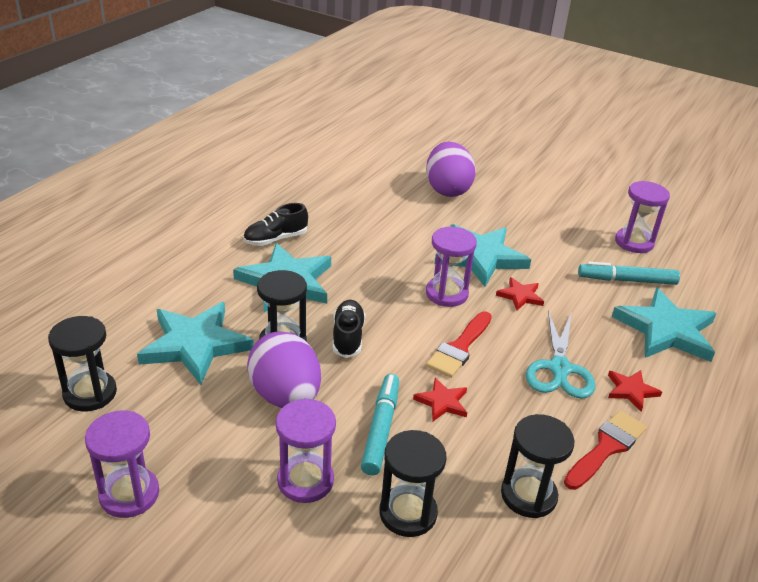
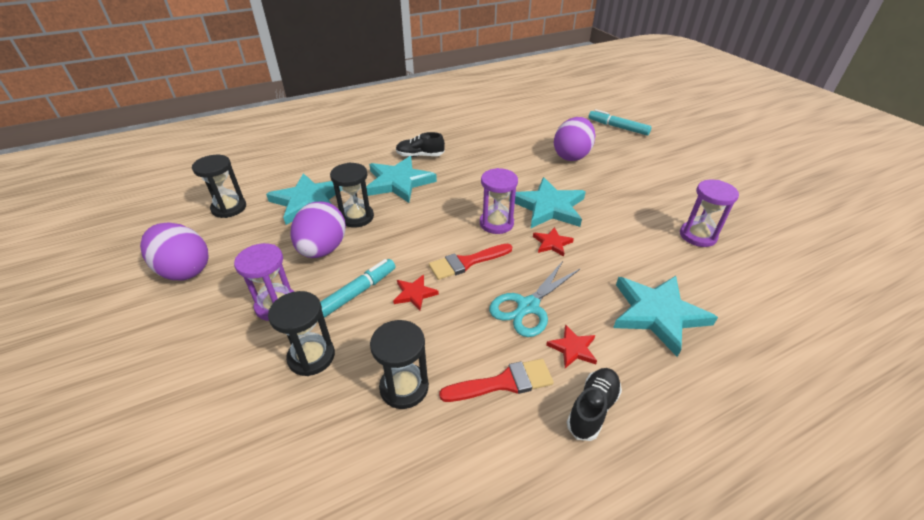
camera: 35 degrees right, 5 degrees up
purple hourglass [85,411,159,518] -> purple egg [140,222,208,280]
black shoe [333,300,365,358] -> black shoe moved to [566,368,622,441]
turquoise marker [578,262,680,285] -> turquoise marker moved to [589,109,652,136]

